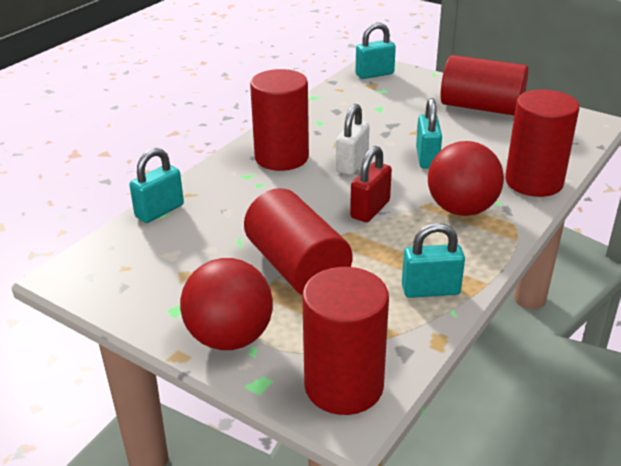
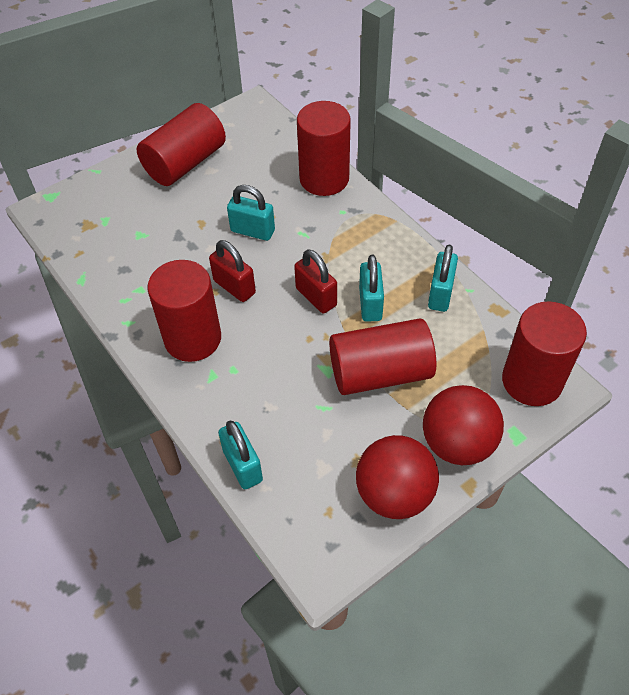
camera: 70 degrees left, 20 degrees up
white padlock [336,104,370,175] -> red padlock [209,240,256,302]
turquoise padlock [355,23,396,79] -> turquoise padlock moved to [359,255,384,322]
red ball [428,141,504,216] -> red ball moved to [356,435,439,519]

